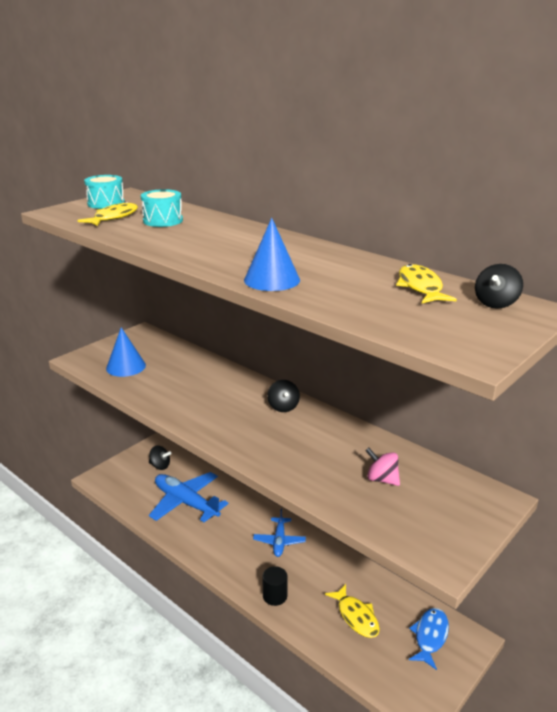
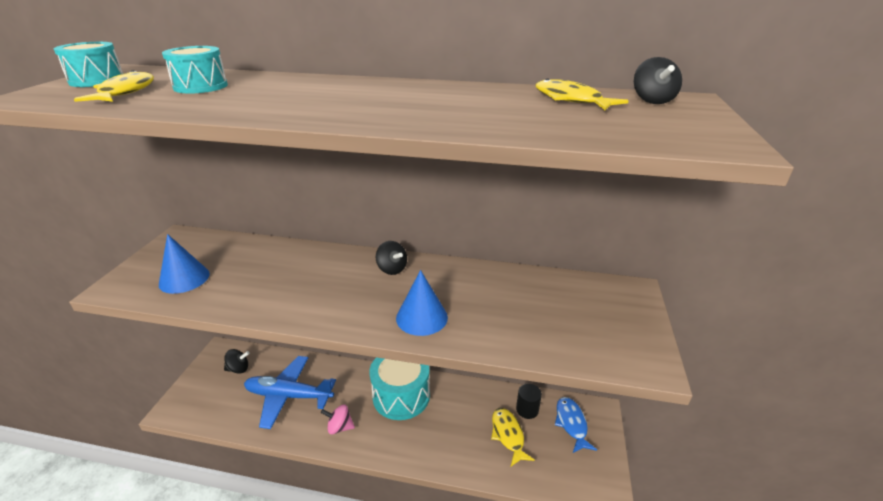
camera: 30 degrees left, 5 degrees up
blue cone [244,218,300,291] -> blue cone moved to [396,270,448,336]
blue plane [253,508,306,557] -> turquoise drum [369,357,430,420]
black cylinder [262,566,288,606] -> black cylinder moved to [516,384,542,419]
yellow fish [325,584,380,638] -> yellow fish turned 135 degrees counterclockwise [491,408,535,466]
pink spinning top [365,448,400,486] -> pink spinning top moved to [321,404,355,435]

